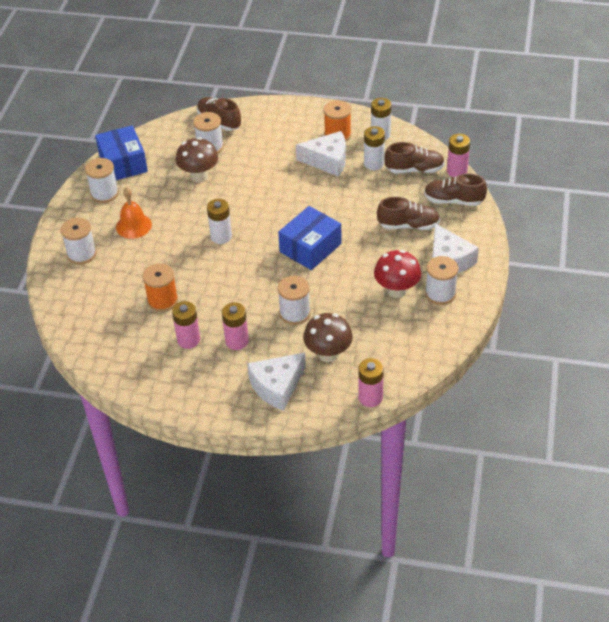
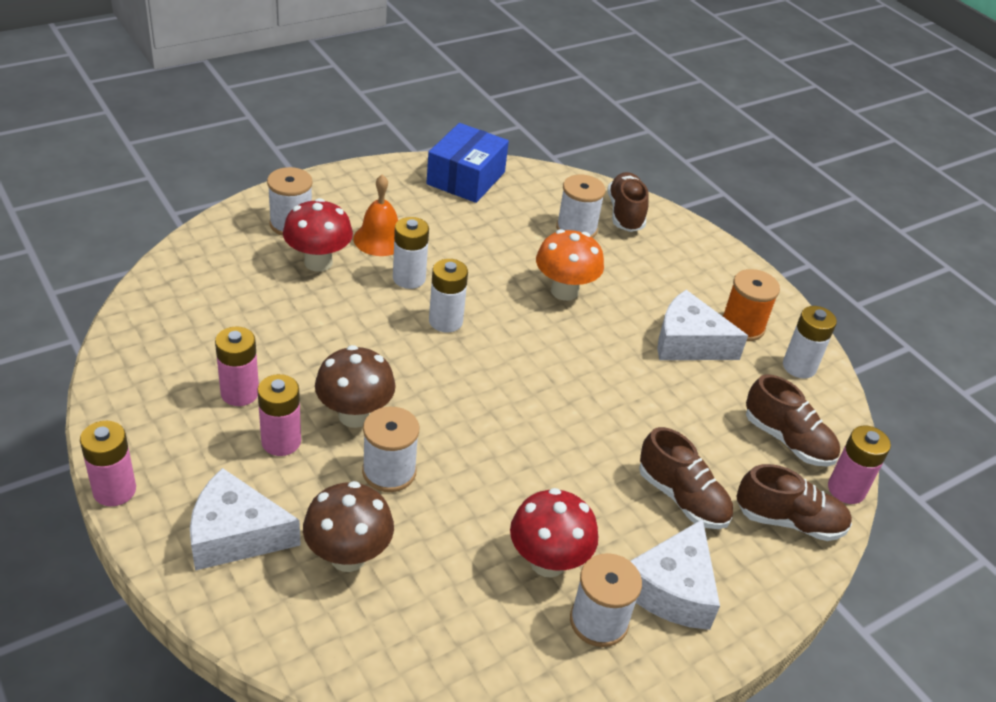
camera: 40 degrees right, 5 degrees down
white spool [85,158,119,203] -> none
orange spool [143,263,178,312] -> none
brown mushroom [176,137,218,182] -> brown mushroom moved to [315,345,396,428]
blue box [278,206,341,270] -> none
white cheese [296,131,346,177] -> white cheese turned 150 degrees clockwise [657,290,748,360]
pink battery [358,358,384,407] -> pink battery moved to [80,421,136,506]
white battery [364,126,385,170] -> white battery moved to [393,217,429,289]
brown shoe [424,173,487,206] -> brown shoe turned 135 degrees clockwise [736,464,852,541]
none -> red mushroom [283,198,353,272]
none -> orange mushroom [536,229,604,301]

